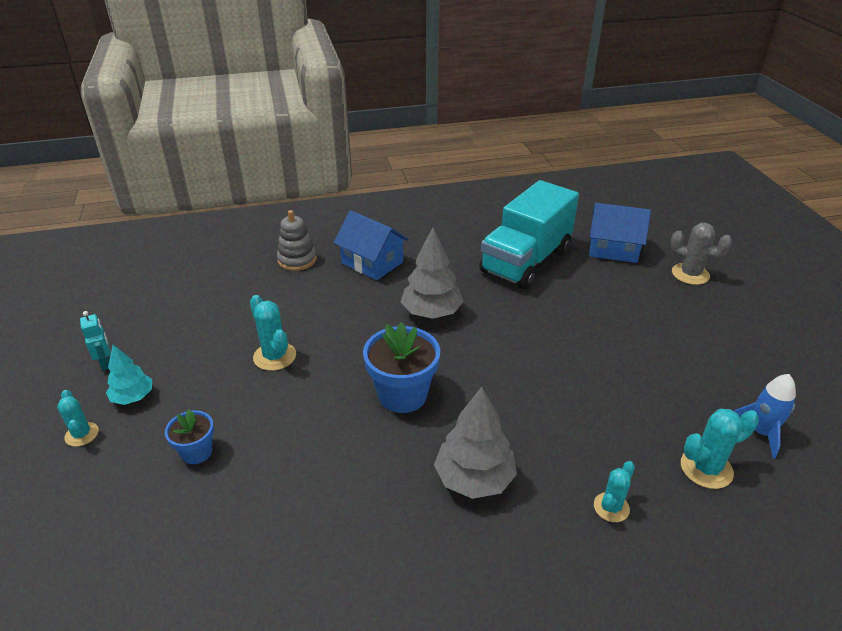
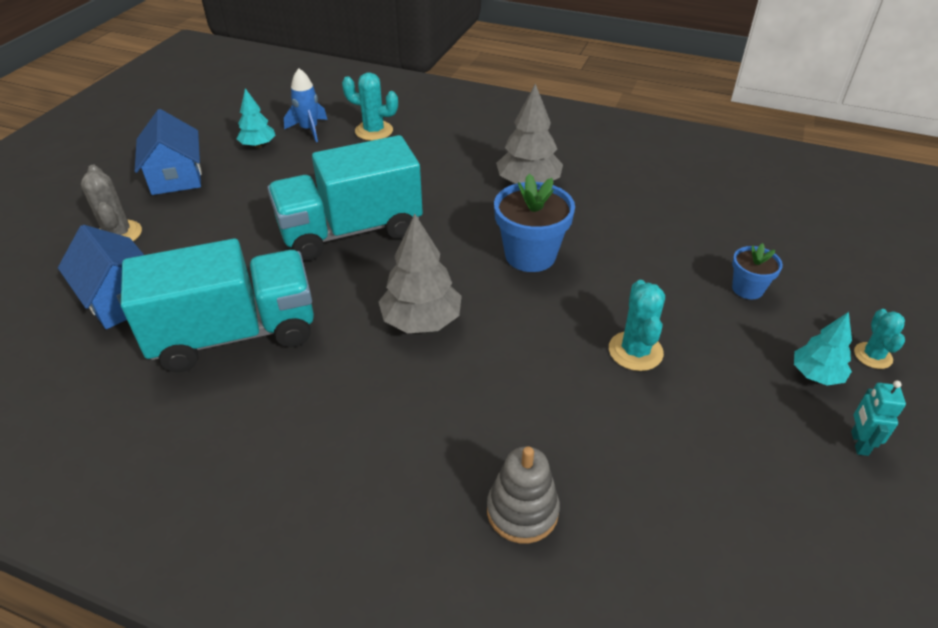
camera: 145 degrees left, 5 degrees up
blue house [334,210,409,280] -> blue house moved to [135,109,202,195]
turquoise cactus [594,461,635,522] -> none
none -> turquoise tree [237,88,276,148]
none -> turquoise truck [267,135,423,261]

